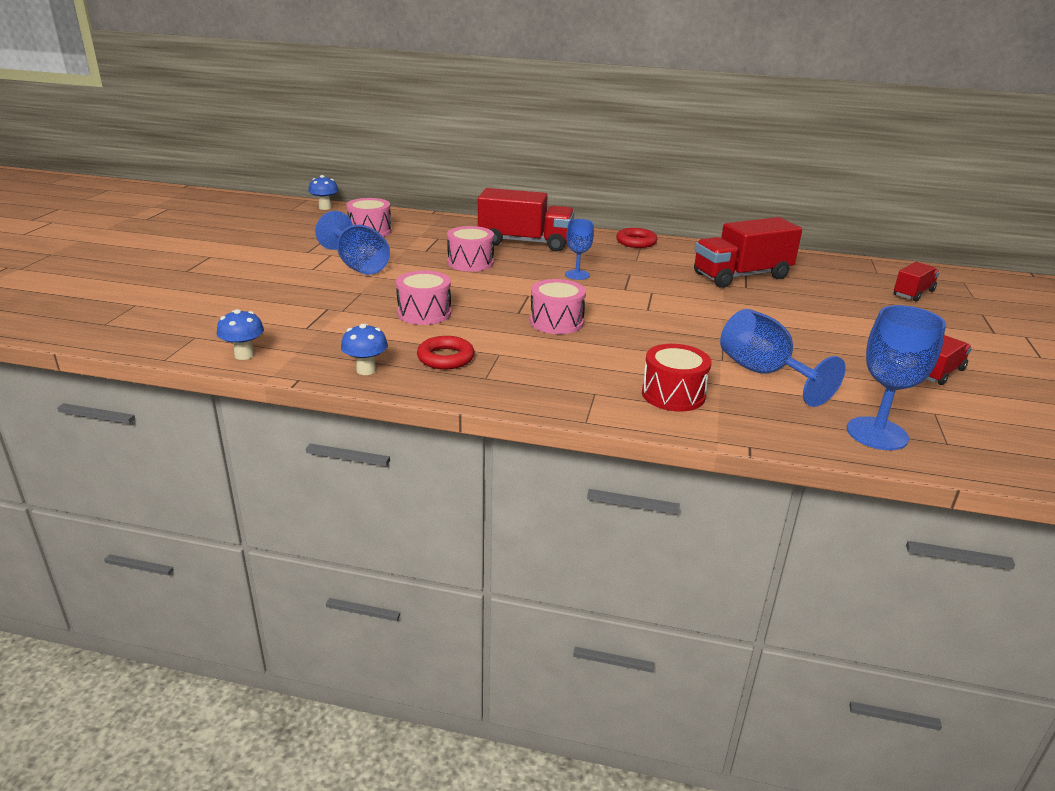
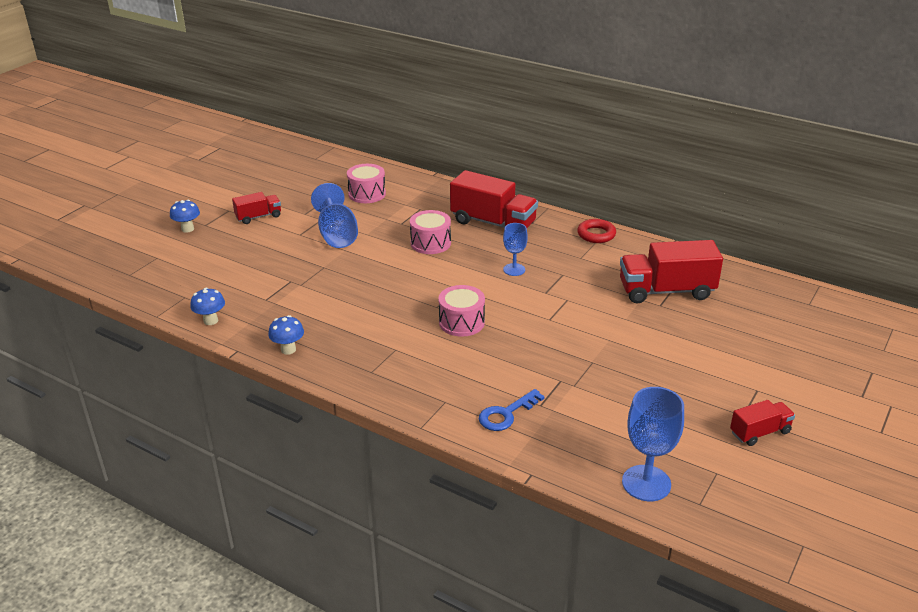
camera: 20 degrees right, 5 degrees up
blue mushroom [308,175,339,210] -> blue mushroom moved to [170,200,200,233]
pink drum [396,271,451,325] -> none
red ring [417,336,474,369] -> none
red drum [642,344,712,412] -> blue key [479,389,545,431]
blue goblet [720,309,846,407] -> none
red truck [894,262,940,301] -> red truck moved to [232,192,281,224]

